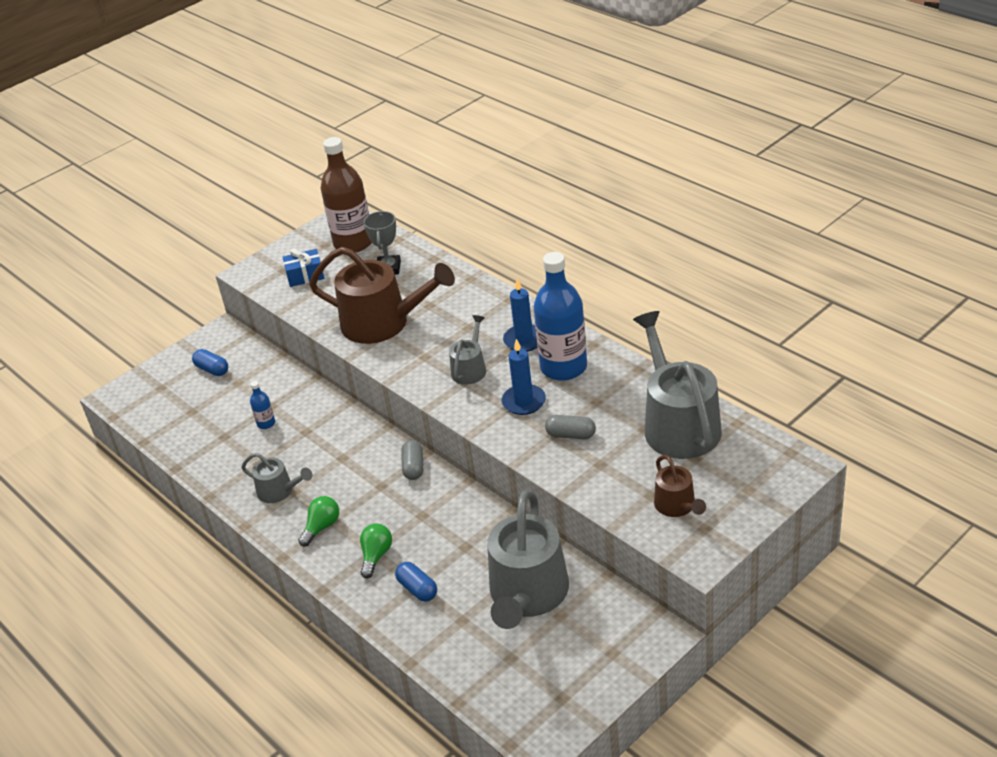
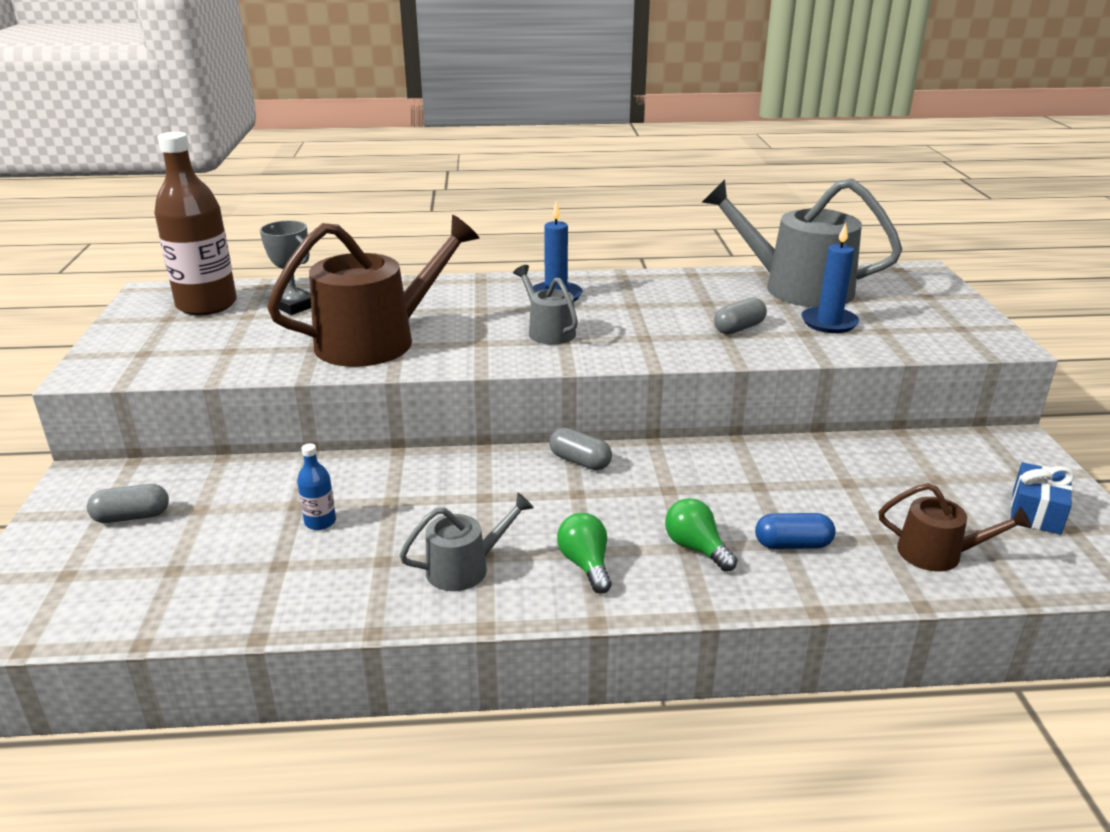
camera: 55 degrees left, 10 degrees down
blue capsule [192,349,228,376] -> grey capsule [87,484,169,523]
blue gift [283,248,324,287] -> blue gift moved to [1011,462,1074,535]
grey watering can [487,490,569,629] -> none
blue candle [502,339,546,415] -> blue candle moved to [801,223,859,333]
blue bottle [534,252,587,381] -> none
brown watering can [654,455,706,517] -> brown watering can moved to [879,483,1031,571]

